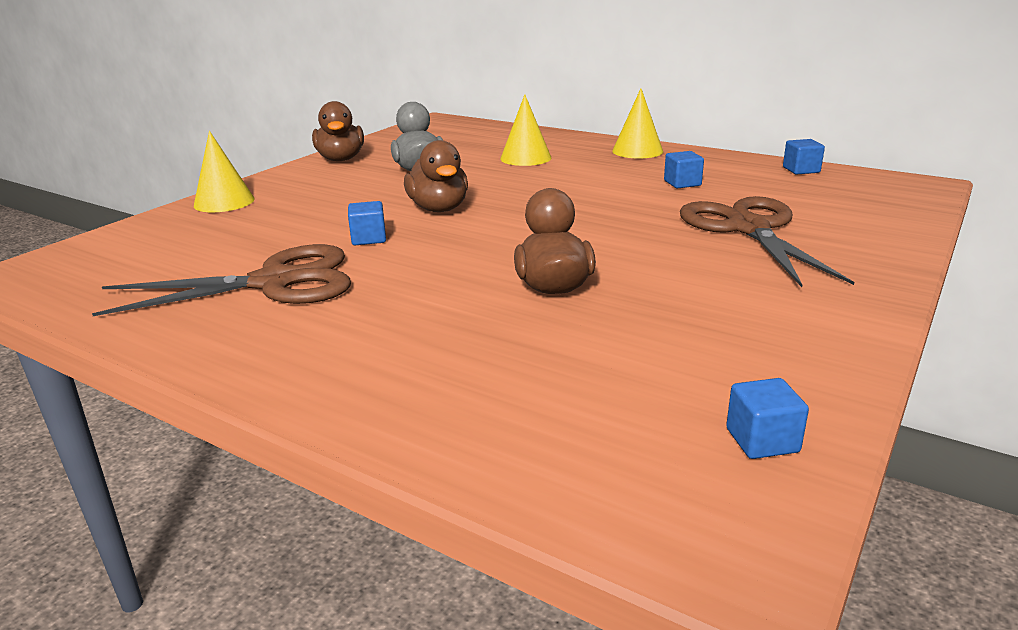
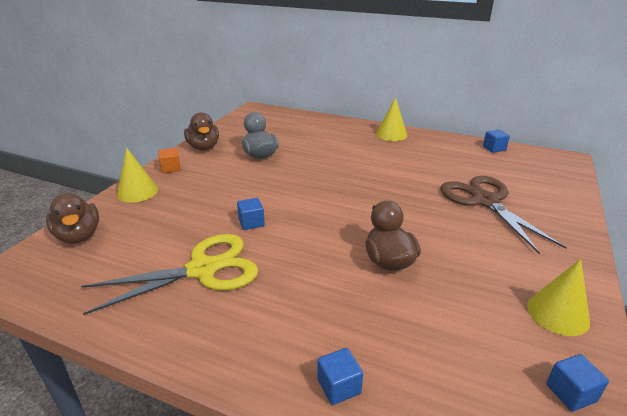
camera: 10 degrees left, 5 degrees up
brown scissors [92,244,351,316] -> yellow scissors [81,234,258,315]
brown duck [404,140,468,212] -> brown duck moved to [46,193,99,244]
yellow cone [500,95,551,166] -> yellow cone moved to [527,259,590,336]
blue cube [664,151,704,188] -> blue cube moved to [317,348,363,405]
none -> orange cube [158,148,181,173]

